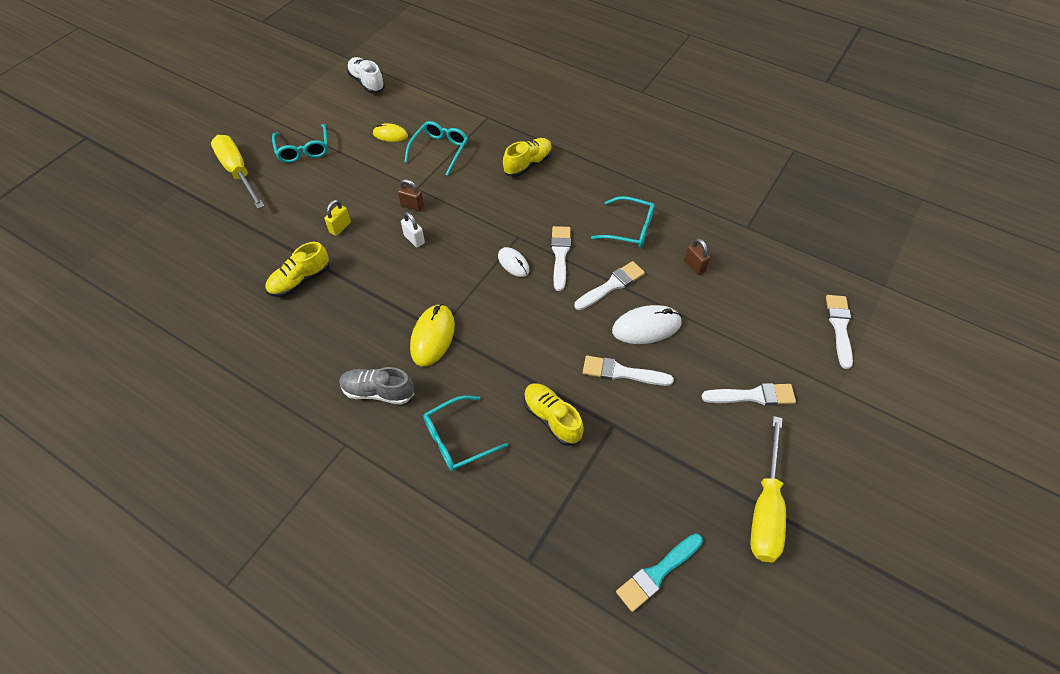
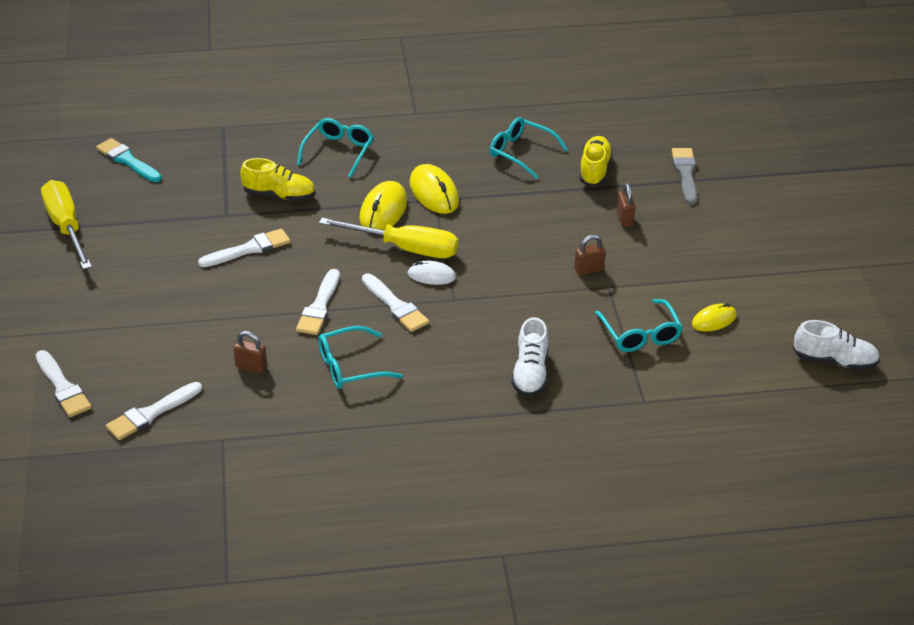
camera: 140 degrees right, 15 degrees down
yellow screwdriver [211,135,264,209] -> yellow screwdriver moved to [319,218,458,258]
turquoise glasses [272,124,328,163] -> turquoise glasses moved to [489,117,568,179]
yellow padlock [324,200,351,236] -> brown padlock [617,183,635,227]
grey shoe [339,367,414,405] -> none
white padlock [401,212,425,248] -> none
yellow shoe [503,138,552,177] -> white shoe [511,317,548,397]
white mouse [612,305,682,344] -> none
turquoise brush [616,533,703,612] -> turquoise brush turned 60 degrees counterclockwise [96,138,162,182]
white brush [702,383,796,406] -> white brush moved to [106,382,202,440]
none -> yellow mouse [360,181,407,230]
none -> grey brush [672,148,697,205]

